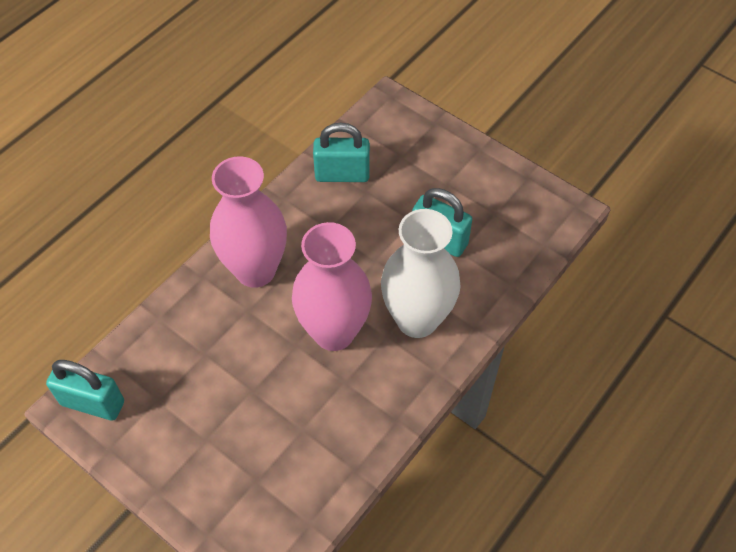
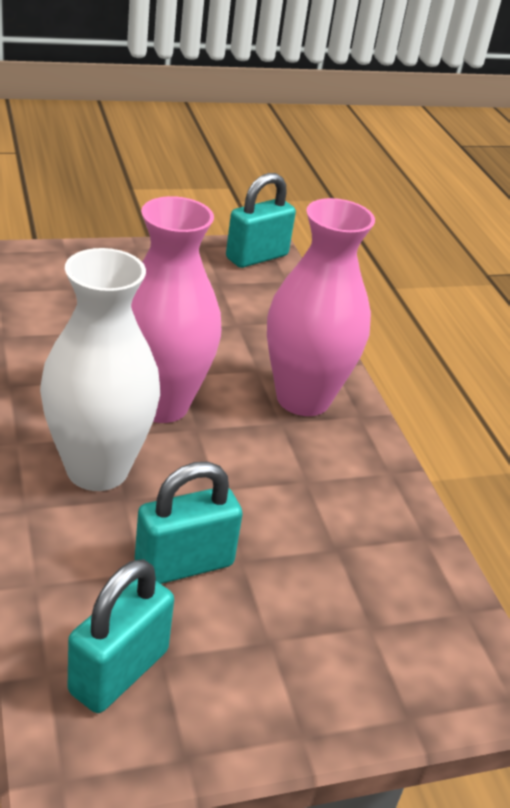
camera: 120 degrees right, 20 degrees down
turquoise padlock [313,123,370,182] -> turquoise padlock moved to [68,559,174,713]

